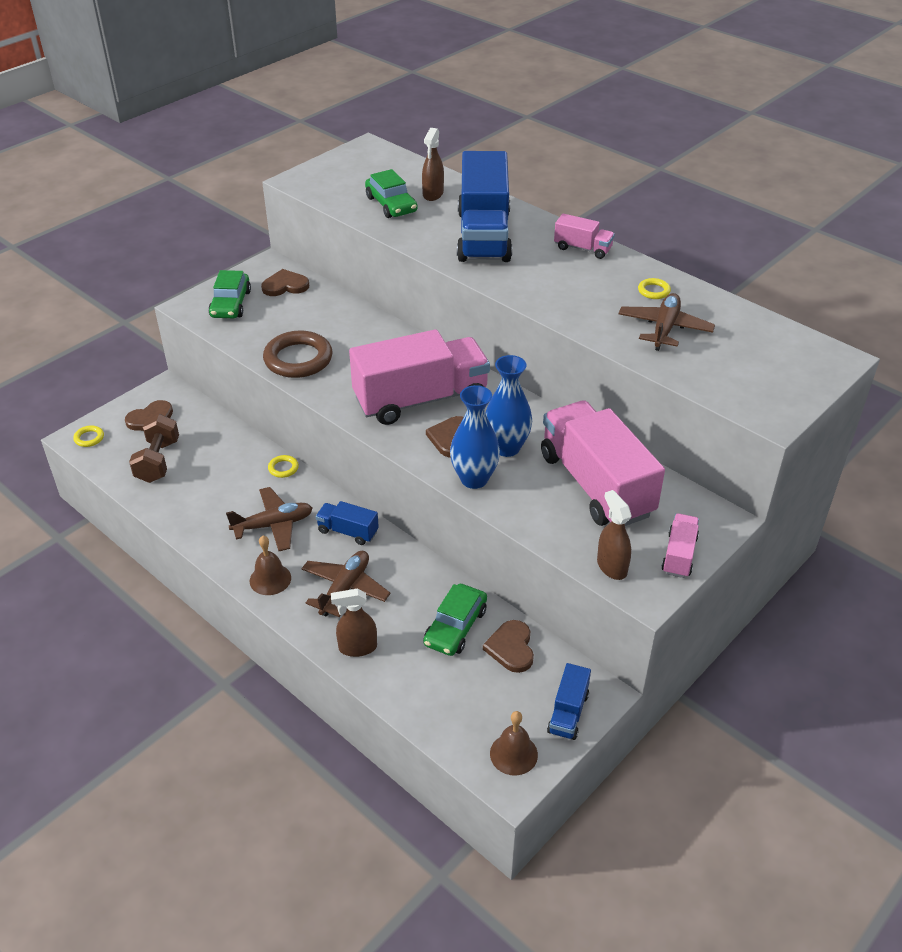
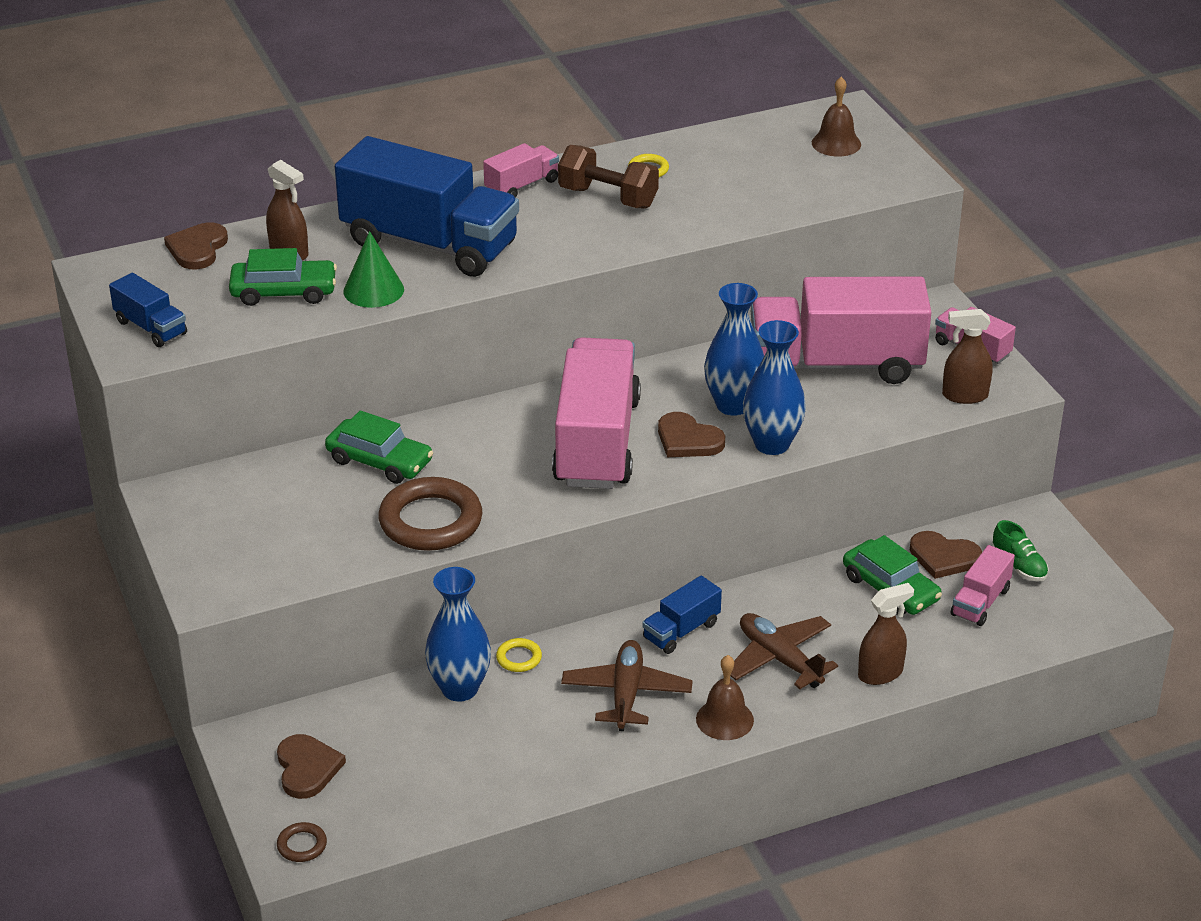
camera: 65 degrees left, 5 degrees down
yellow ring [73,425,104,447] -> brown ring [277,822,327,862]
brown dumbbell [129,414,179,483] -> brown dumbbell moved to [558,145,659,209]
green car [208,270,251,318] -> green car moved to [325,411,433,484]
brown heart [261,269,309,296] -> brown heart moved to [164,222,228,269]
brown spray bottle [331,589,377,657] -> brown spray bottle turned 135 degrees counterclockwise [858,583,914,685]
brown bell [490,711,538,776] -> brown bell moved to [812,77,861,157]
blue truck [547,663,591,740] -> blue truck moved to [109,273,187,347]
brown plane [619,293,715,351] -> none
none -> green cone [344,231,404,308]
none -> blue vase [425,567,491,702]
none -> pink truck [951,545,1015,626]
none -> green shoe [992,520,1049,582]

